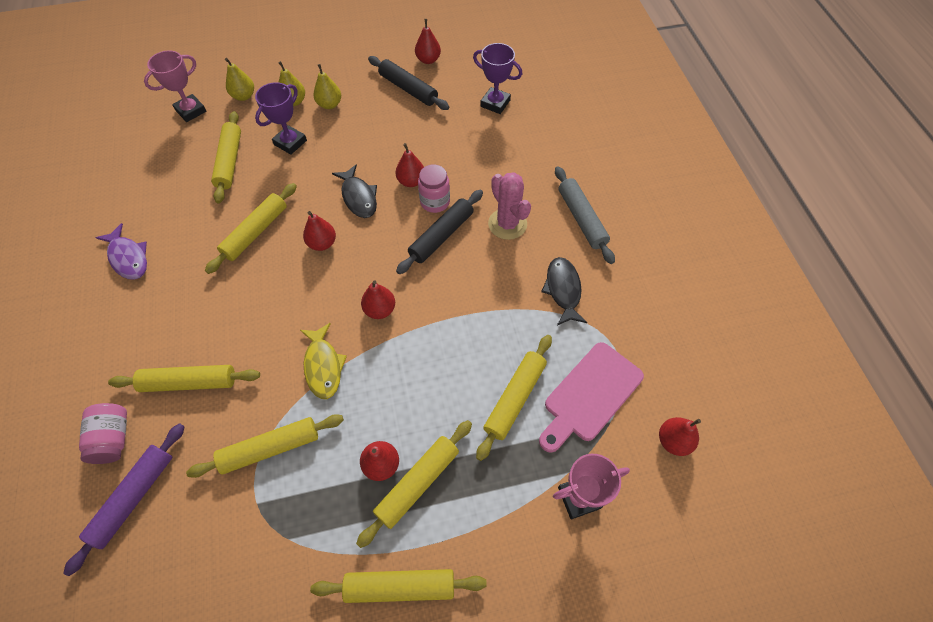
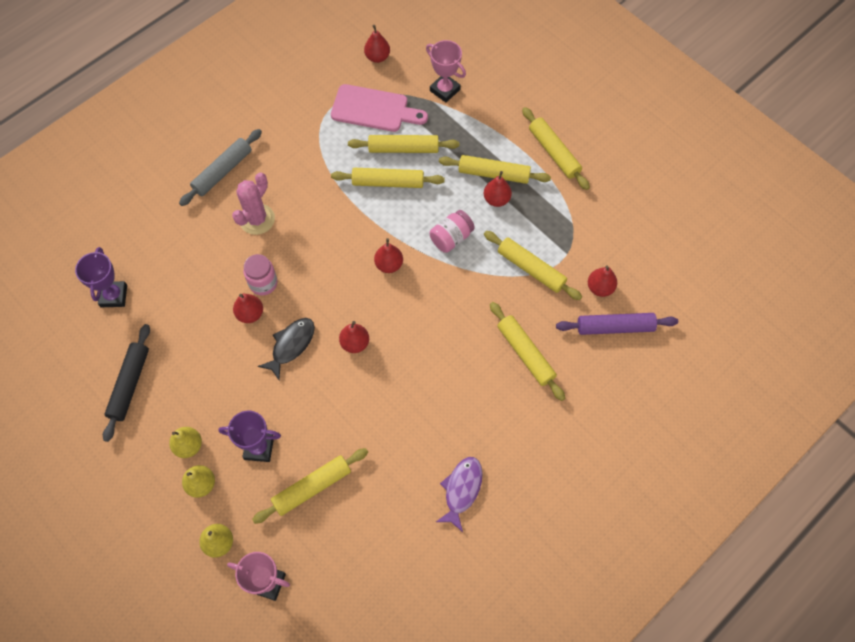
camera: 120 degrees left, 5 degrees up
pink jar [79,403,127,464] -> pink jar moved to [430,210,475,253]
yellow rolling pin [205,183,297,274] -> yellow rolling pin moved to [331,168,445,188]
yellow fish [300,323,347,399] -> none
black rolling pin [396,190,483,274] -> none
red pear [415,19,441,64] -> red pear moved to [588,265,617,297]
black fish [541,257,587,325] -> none

